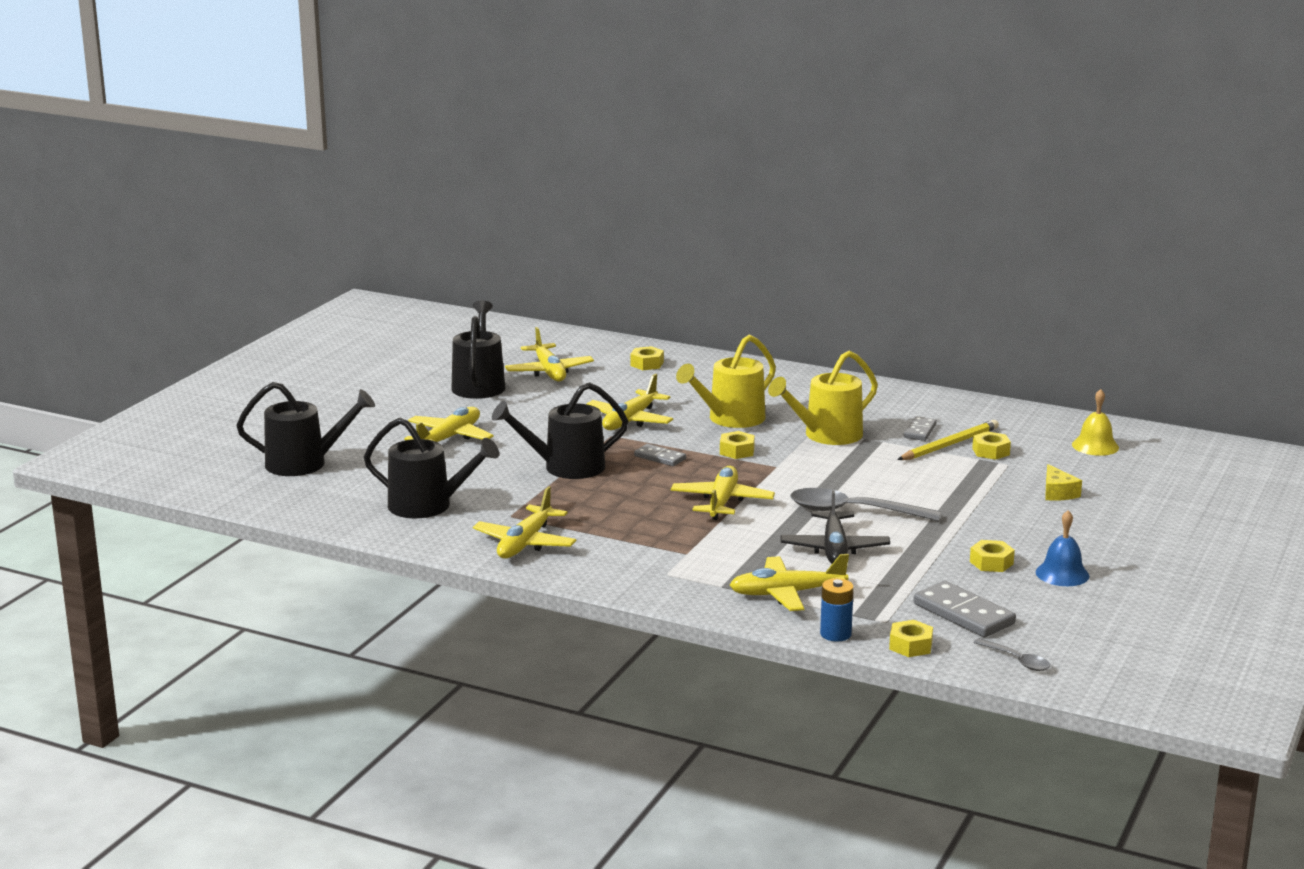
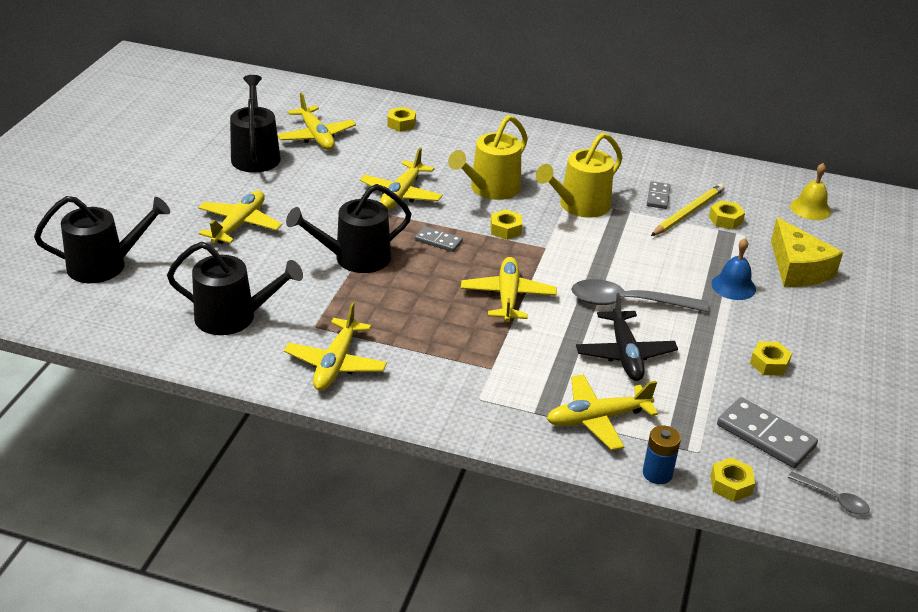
camera: 10 degrees left, 15 degrees up
blue bell [1036,510,1089,586] -> blue bell moved to [711,238,756,300]
yellow cheese [1045,464,1082,501] -> yellow cheese [771,218,843,287], size x1.83

